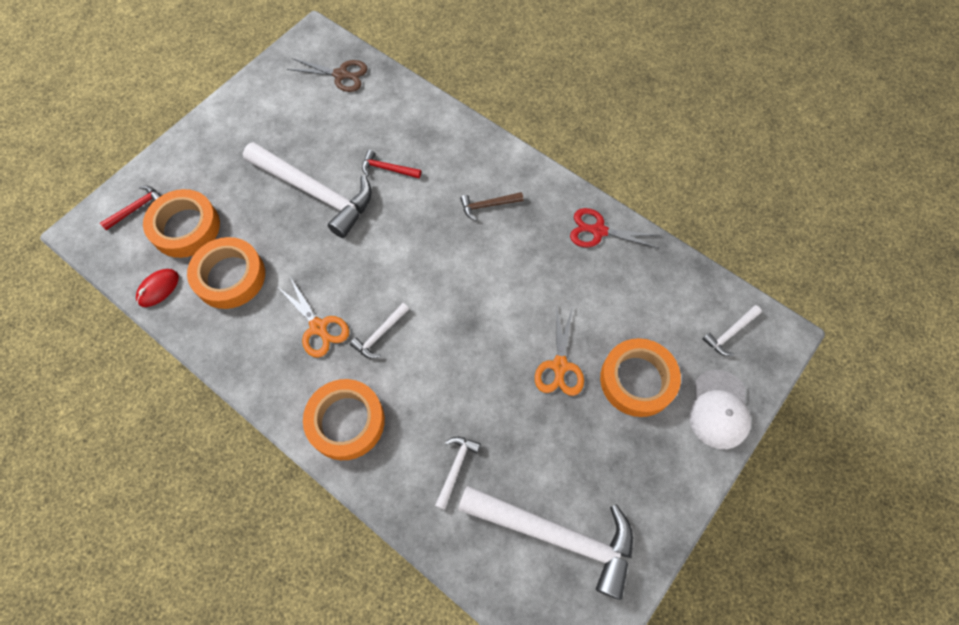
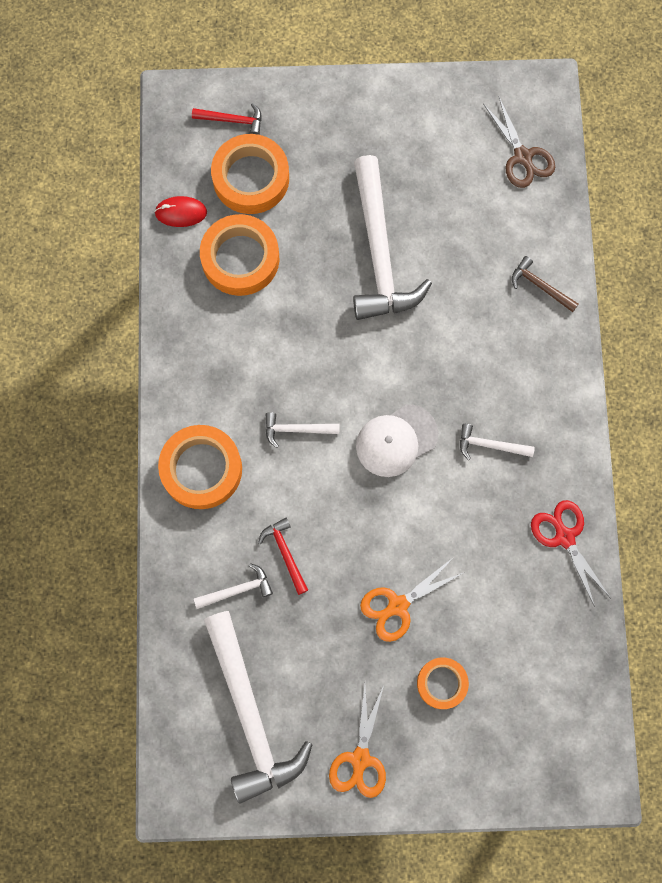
camera: 50 degrees right, 10 degrees up
orange scissors [278,277,349,358] -> orange scissors moved to [329,685,386,798]
red hammer [362,150,421,178] -> red hammer moved to [258,518,308,595]
brown hammer [460,192,523,221] -> brown hammer moved to [512,256,579,312]
orange tape [600,338,681,417] -> orange tape [417,657,469,709], size x0.60
white cap [689,370,751,449] -> white cap moved to [356,404,438,477]
white hammer [703,305,762,356] -> white hammer moved to [460,424,535,460]

